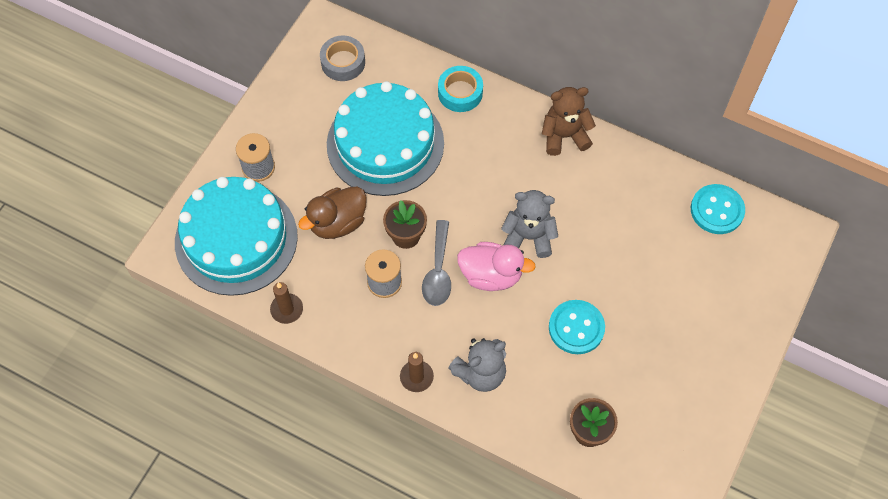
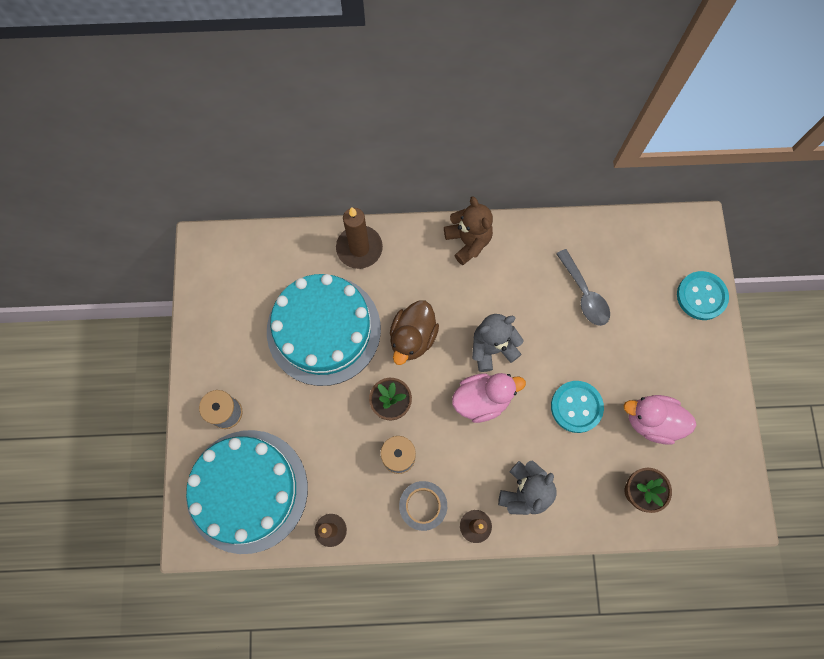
camera: 30 degrees left, 10 degrees up
brown duck [298,187,367,239] -> brown duck moved to [390,300,439,365]
grey tape [320,35,365,81] -> grey tape moved to [399,481,447,531]
grey spoon [422,220,451,306] -> grey spoon moved to [556,249,610,326]
turquoise tape [438,66,483,112] -> brown candle [336,208,383,269]
brown teddy bear [542,87,596,156] -> brown teddy bear turned 105 degrees clockwise [444,196,493,265]
turquoise button [691,184,745,234] -> turquoise button moved to [677,271,729,320]
none -> pink duck [623,395,697,444]

